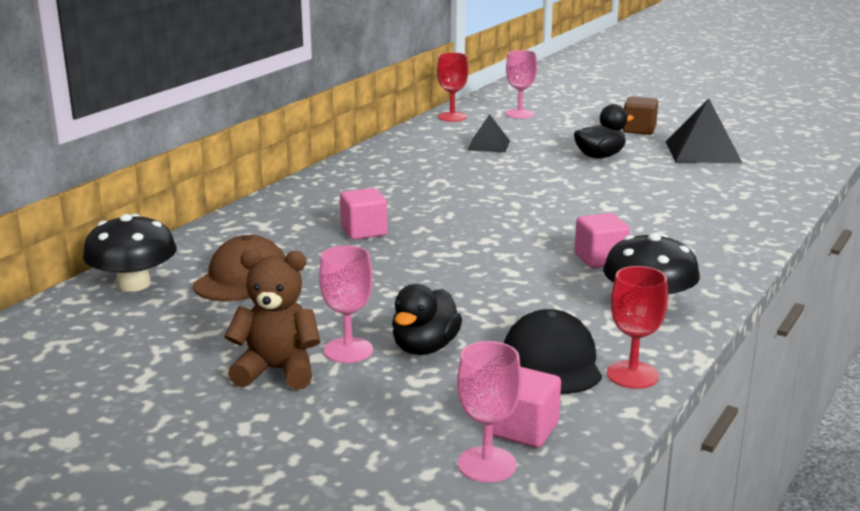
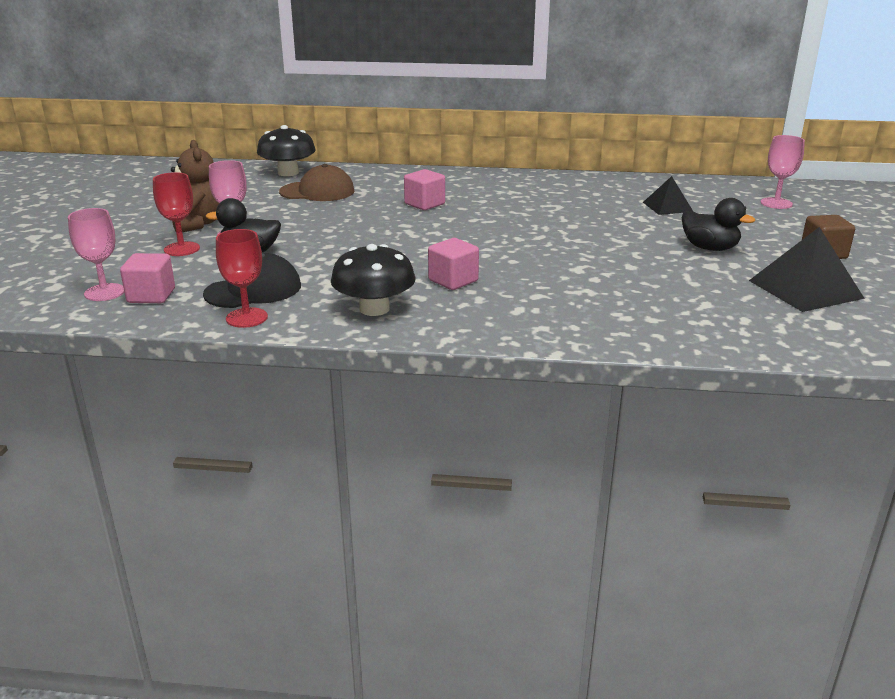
camera: 65 degrees right, 5 degrees up
red goblet [437,52,468,122] -> red goblet moved to [153,172,200,256]

